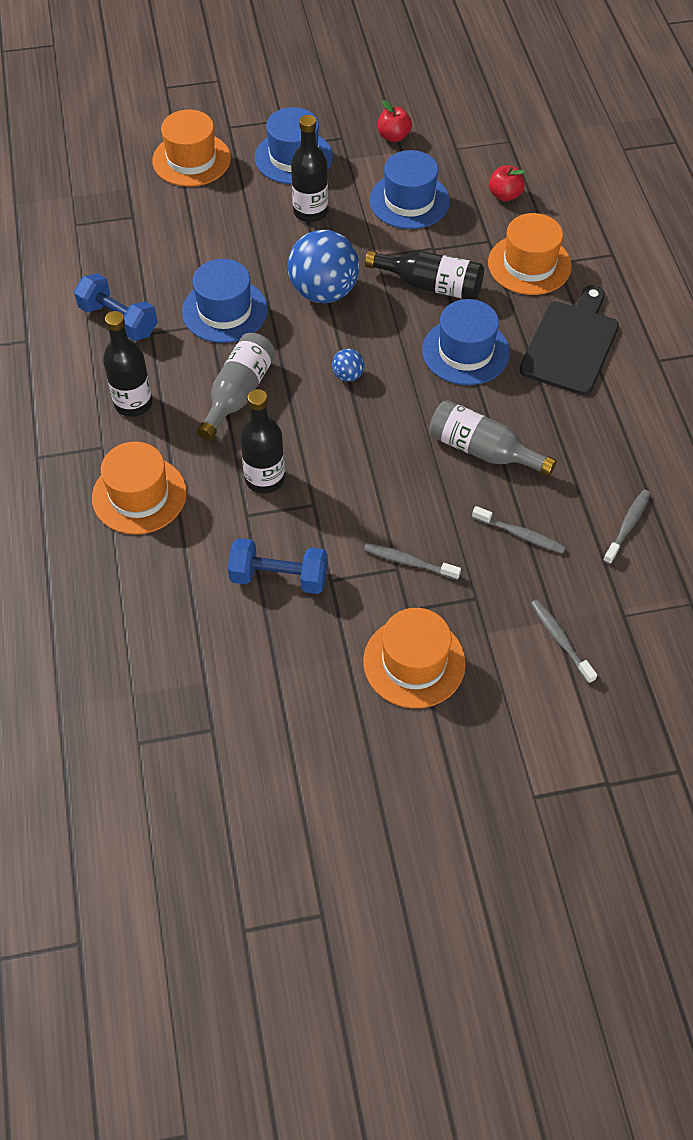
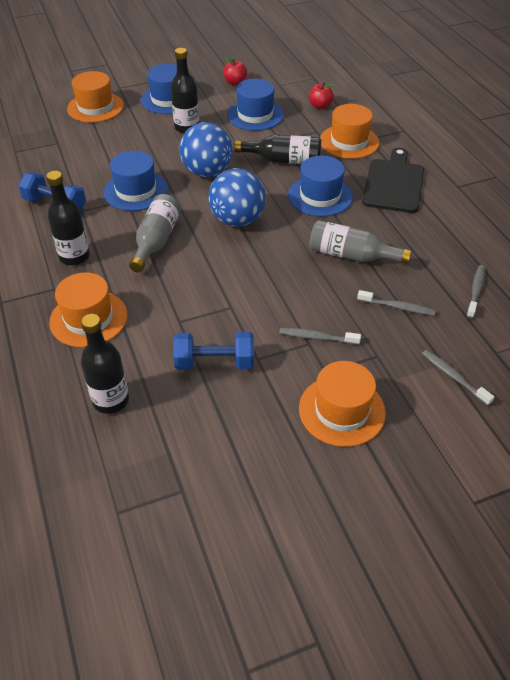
camera: 10 degrees left, 10 degrees down
black bottle [240,389,285,494] -> black bottle moved to [81,314,129,414]
blue ball [332,349,365,382] -> blue ball [208,168,266,227], size x2.27

